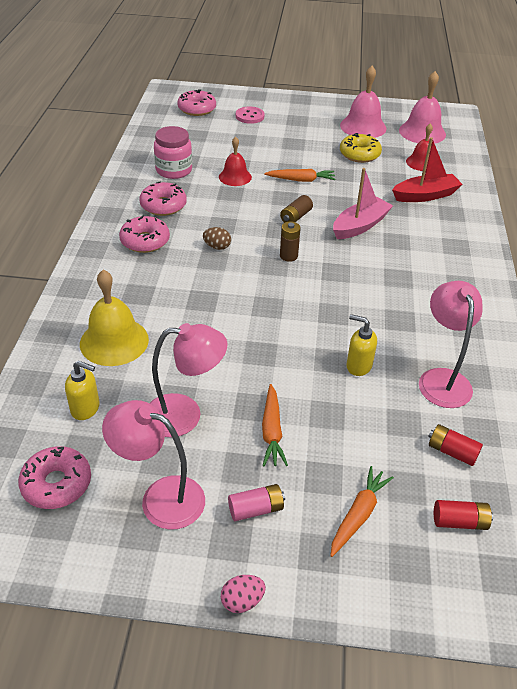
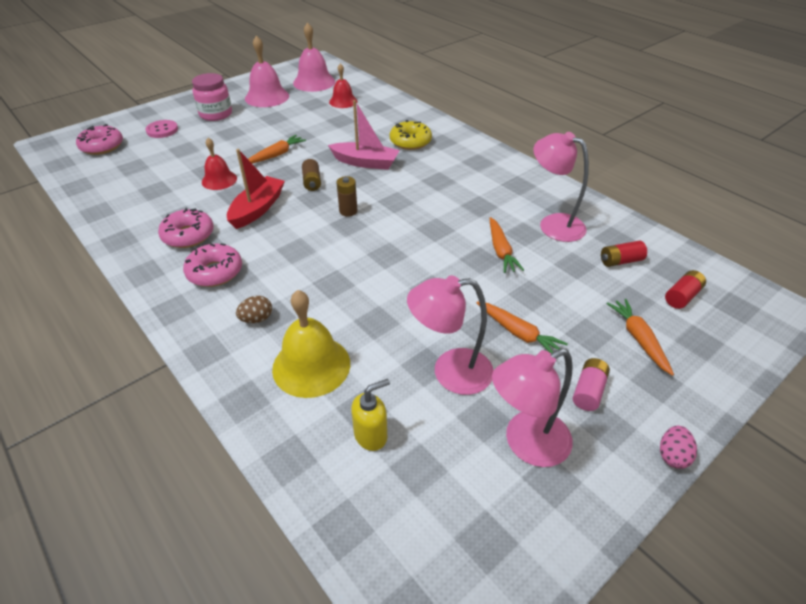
camera: 45 degrees left, 0 degrees up
pink donut [18,446,91,509] -> none
pink lamp [149,323,228,437] -> pink lamp turned 135 degrees counterclockwise [407,275,493,395]
pink jar [154,126,192,179] -> pink jar moved to [192,73,232,121]
brown egg [203,227,231,250] -> brown egg moved to [236,296,272,323]
pink boat [333,168,393,239] -> pink boat turned 105 degrees clockwise [328,100,400,170]
yellow donut [340,133,382,163] -> yellow donut moved to [390,120,432,150]
yellow soap dispenser [346,314,377,376] -> orange carrot [490,217,524,273]
red boat [392,137,463,202] -> red boat moved to [227,149,285,229]

